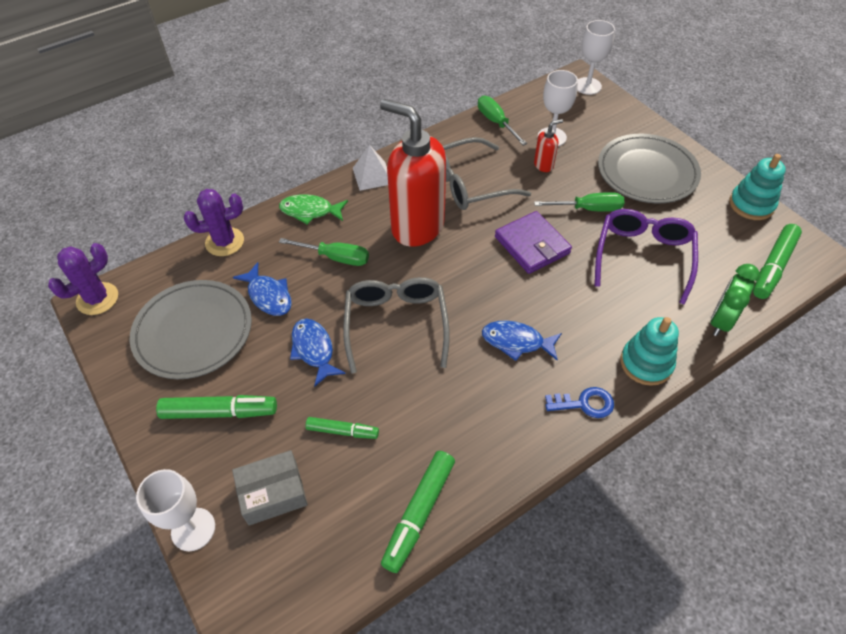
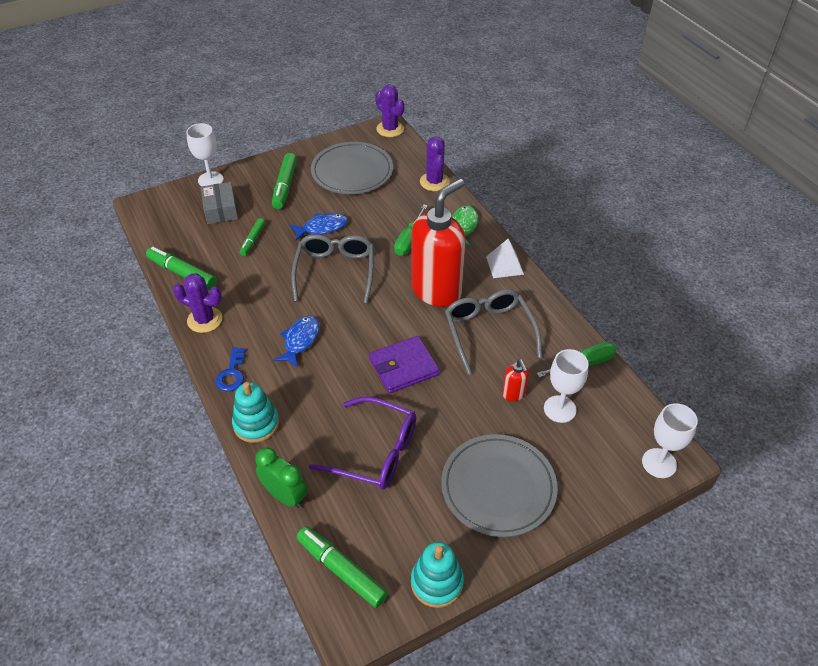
camera: 95 degrees right, 5 degrees down
blue fish [233,262,292,316] -> none
grey glasses [343,277,450,374] -> grey glasses turned 90 degrees counterclockwise [291,234,374,303]
green screwdriver [534,192,624,211] -> none
none -> purple cactus [173,273,223,333]

